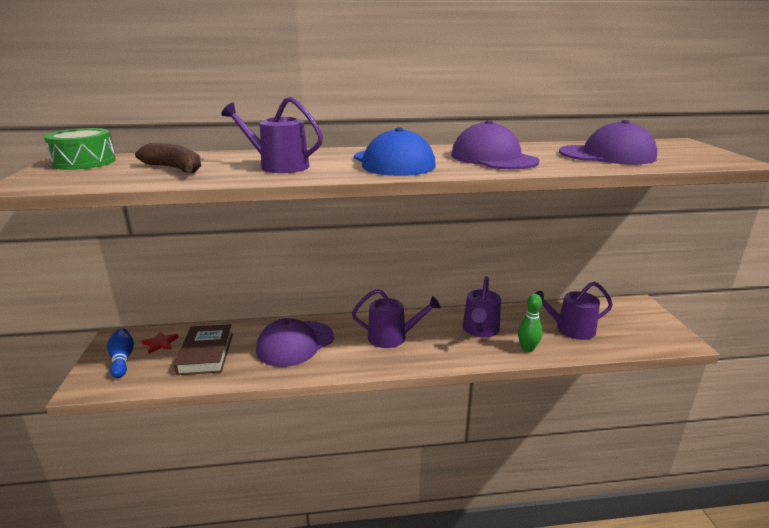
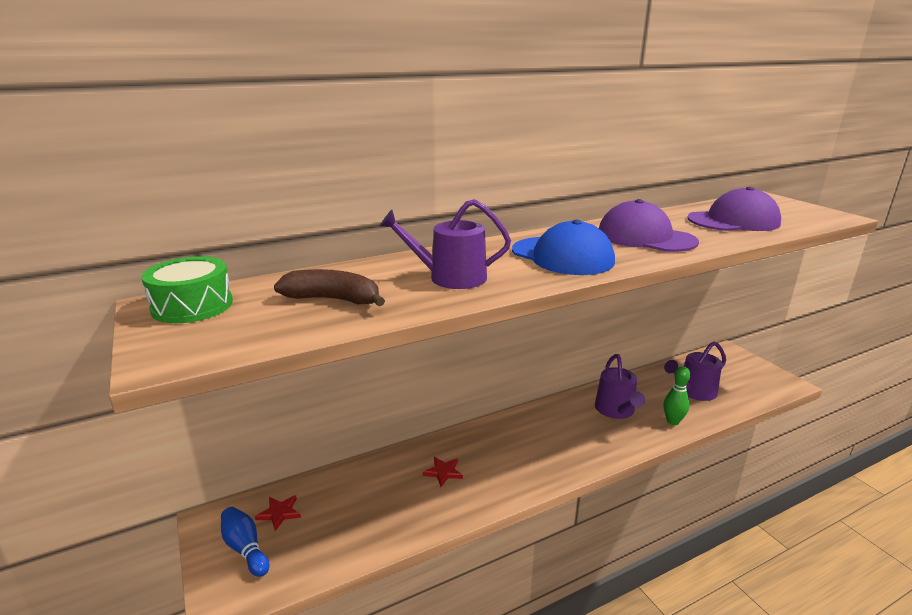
camera: 20 degrees left, 0 degrees up
brown book [174,324,233,375] -> none
purple cap [256,318,334,367] -> red star [423,457,463,487]
purple watering can [352,289,441,348] -> none

